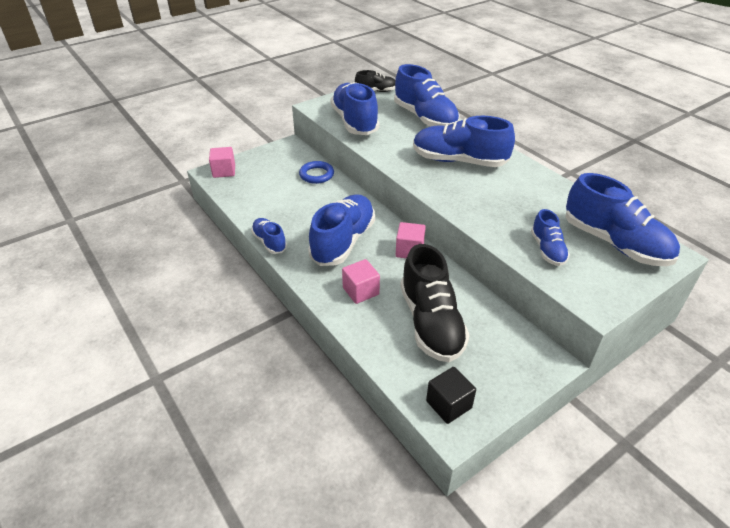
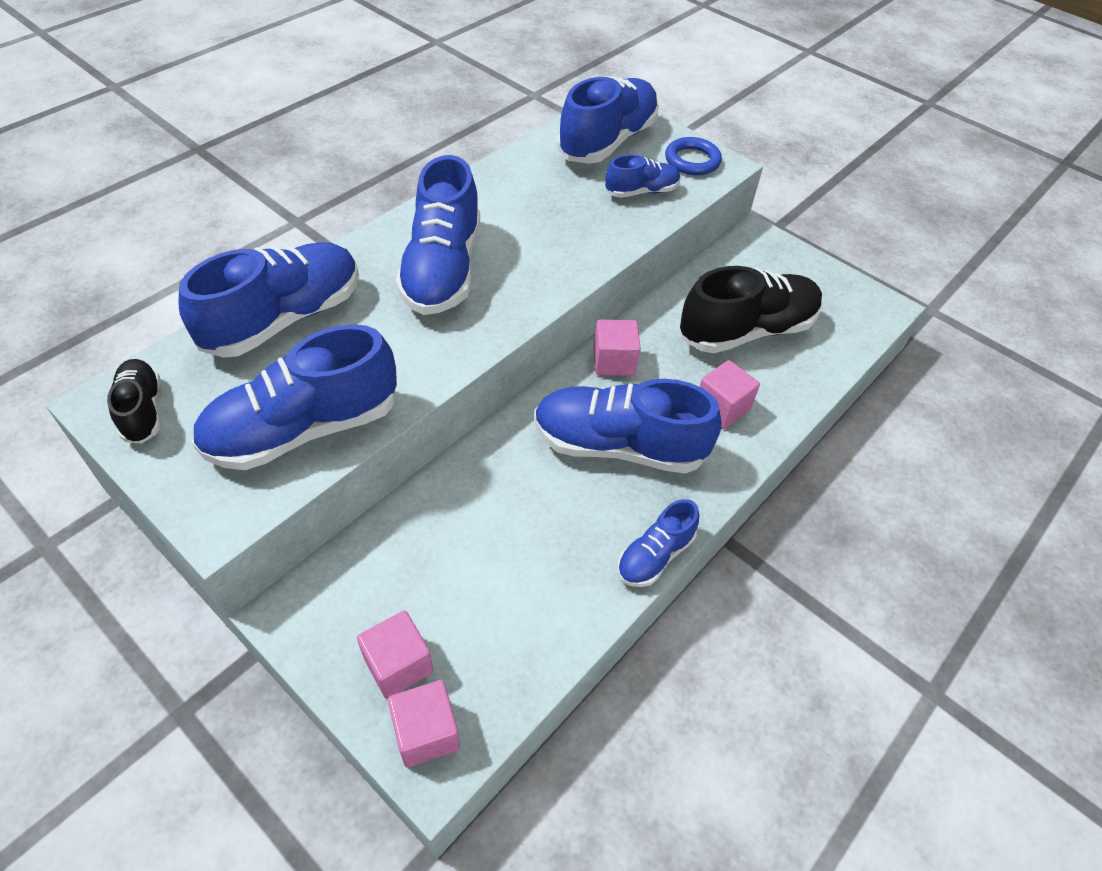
camera: 105 degrees left, 10 degrees up
blue ring [299,161,334,184] -> blue ring moved to [665,137,722,175]
black cube [426,367,476,424] -> none
none -> pink cube [357,611,433,699]

